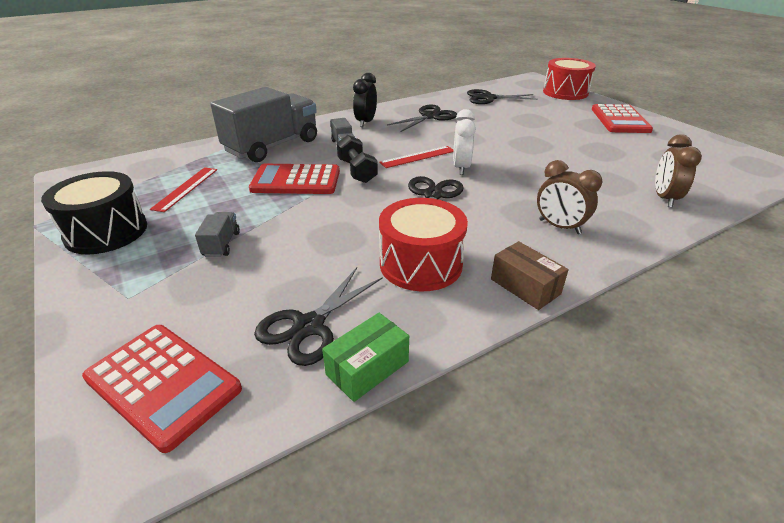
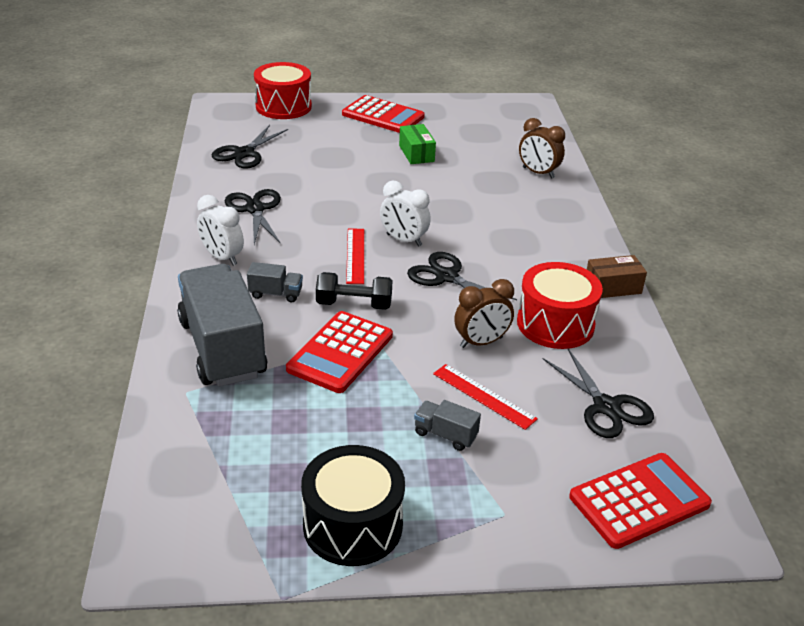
camera: 65 degrees left, 0 degrees up
red ruler [150,167,217,212] -> red ruler moved to [433,364,538,430]
green box [322,313,409,402] -> green box moved to [399,124,436,164]
black clock [353,73,377,127] -> white clock [197,195,244,266]
brown clock [537,160,602,234] -> brown clock moved to [454,279,514,348]

